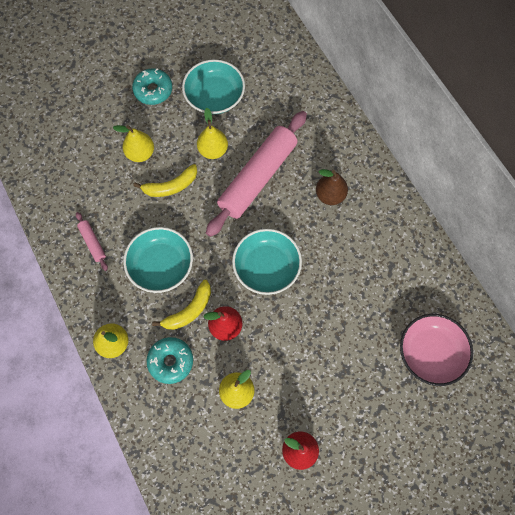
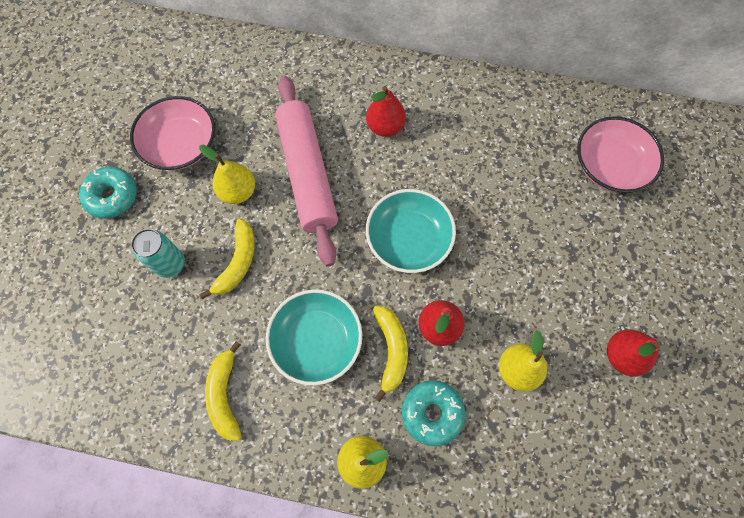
camera: 50 degrees left, 0 degrees up
pink rolling pin [76,212,108,271] -> yellow banana [205,341,242,441]
yellow pear [113,125,154,162] -> turquoise can [131,229,185,278]
turquoise bowl [182,59,245,114] -> pink bowl [130,96,215,170]
brown pear [316,169,348,205] -> red pear [366,86,406,137]

